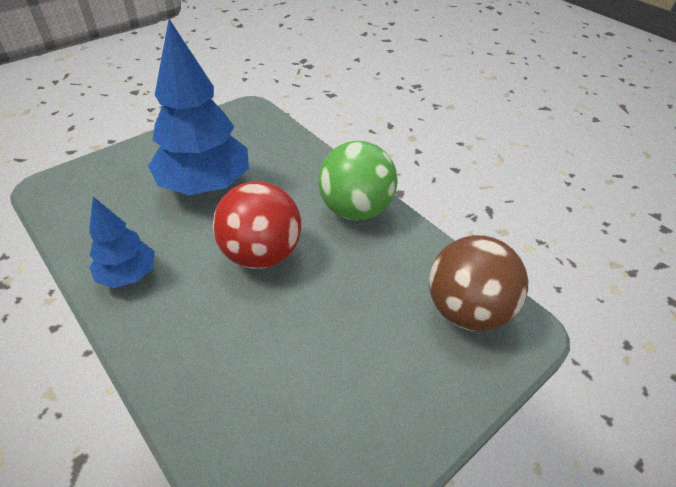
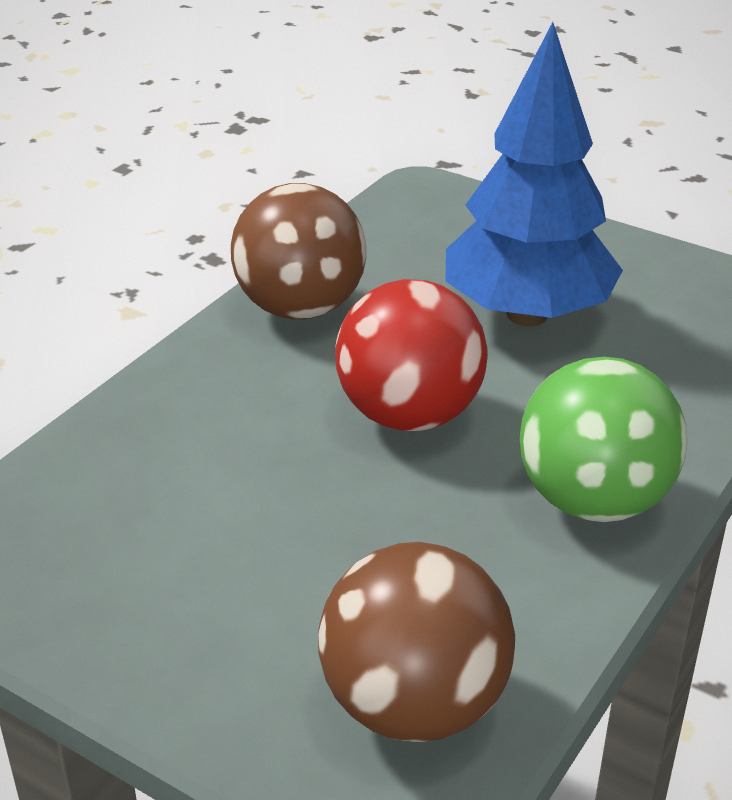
camera: 75 degrees right, 10 degrees down
blue tree [89,197,155,288] -> brown ball [231,183,366,319]

